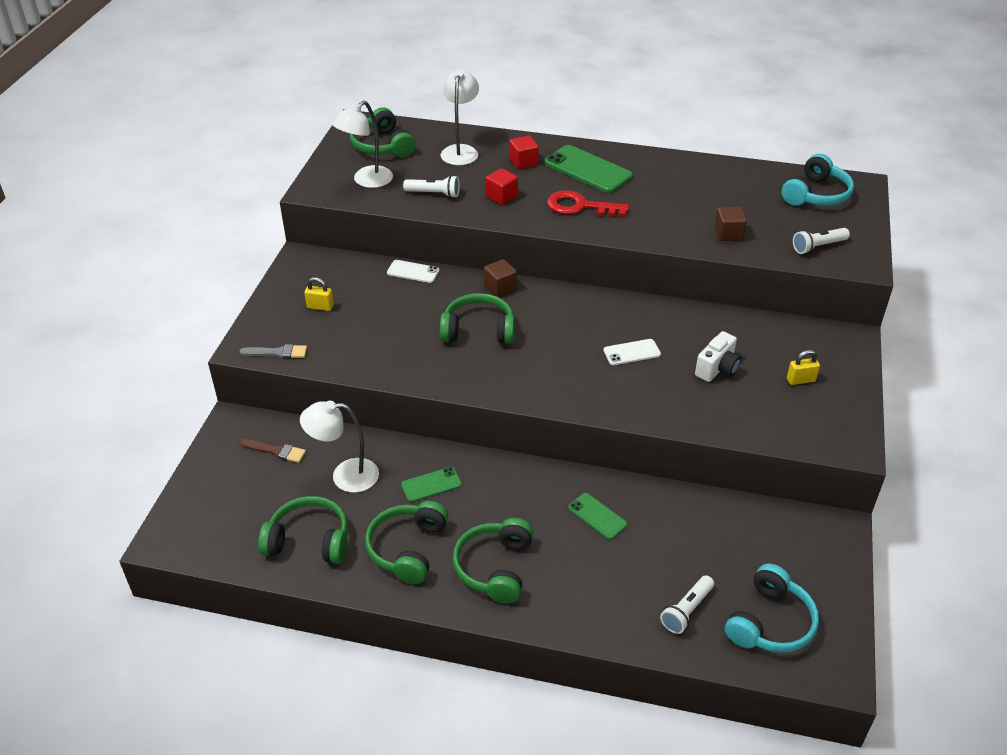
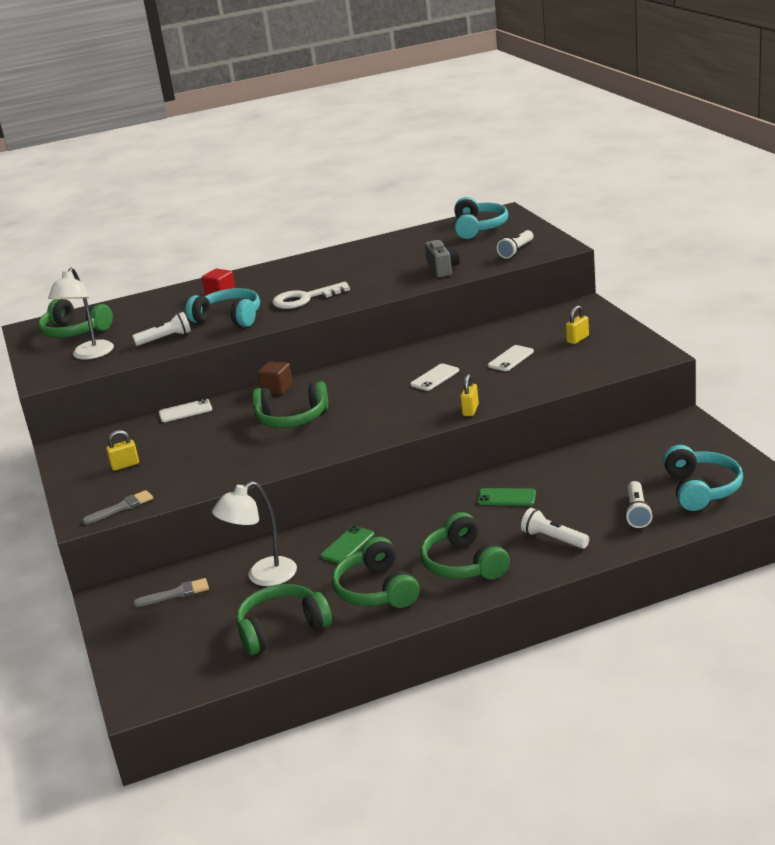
camera: 30 degrees left, 15 degrees down
brown brush [240,439,306,463] -> grey brush [133,578,209,607]
green headphones [440,293,515,344] -> green headphones turned 150 degrees counterclockwise [252,381,328,428]
white lamp [441,70,479,165] -> none
red cube [485,168,518,205] -> turquoise headphones [186,288,260,327]
green phone [544,145,633,193] -> none
red key [547,190,629,217] -> white key [272,282,350,309]
white camera [695,331,741,382] -> white phone [488,345,534,371]
brown cube [715,207,747,241] -> grey camera [425,240,460,278]
none -> yellow padlock [460,374,479,416]
none -> white flashlight [521,508,589,549]

